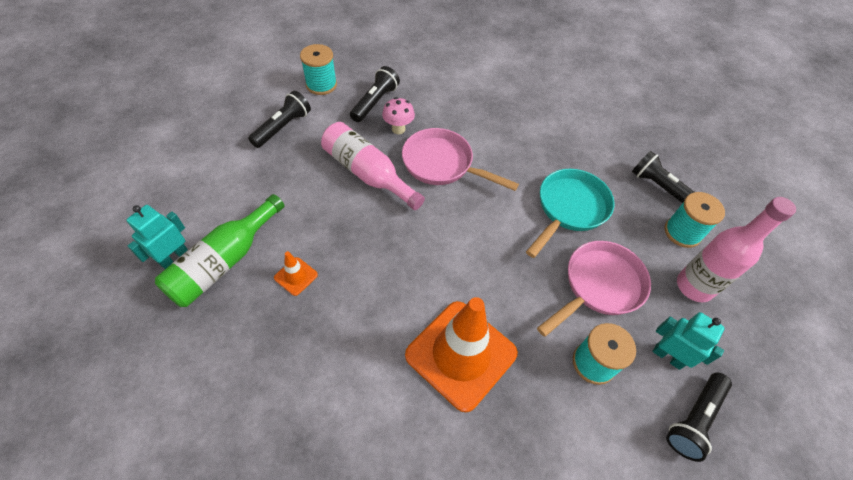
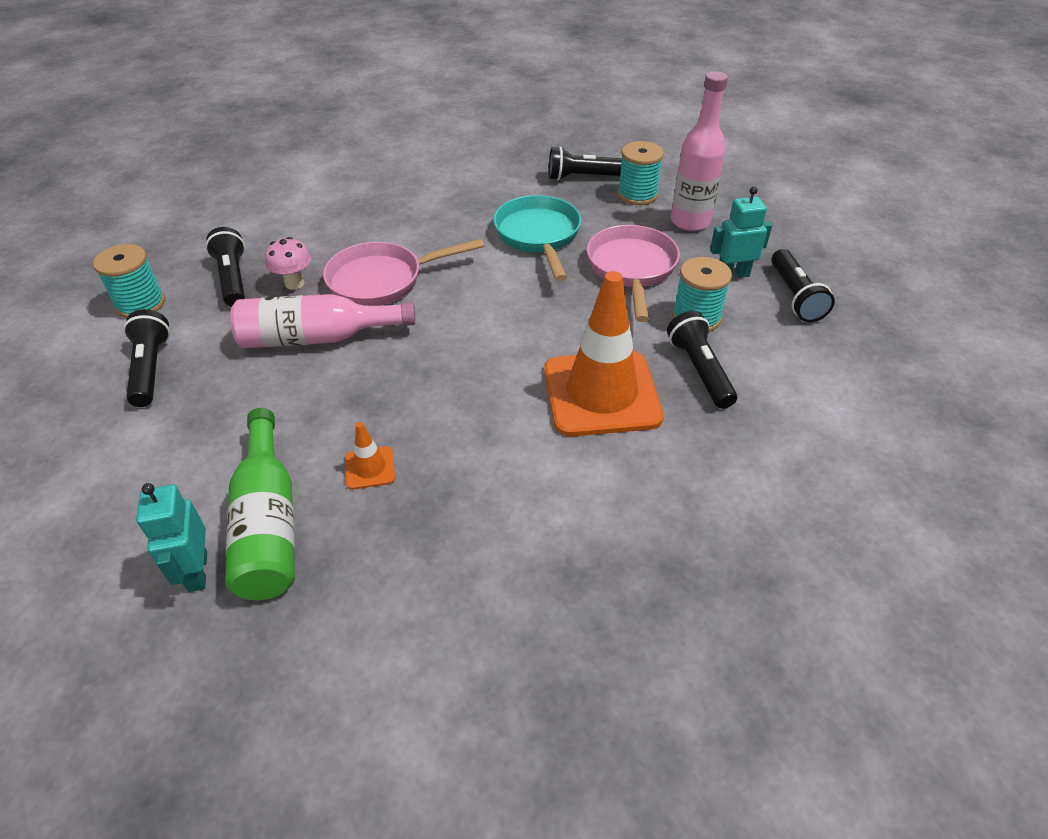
camera: 45 degrees left, 10 degrees down
none -> black flashlight [667,311,737,409]

